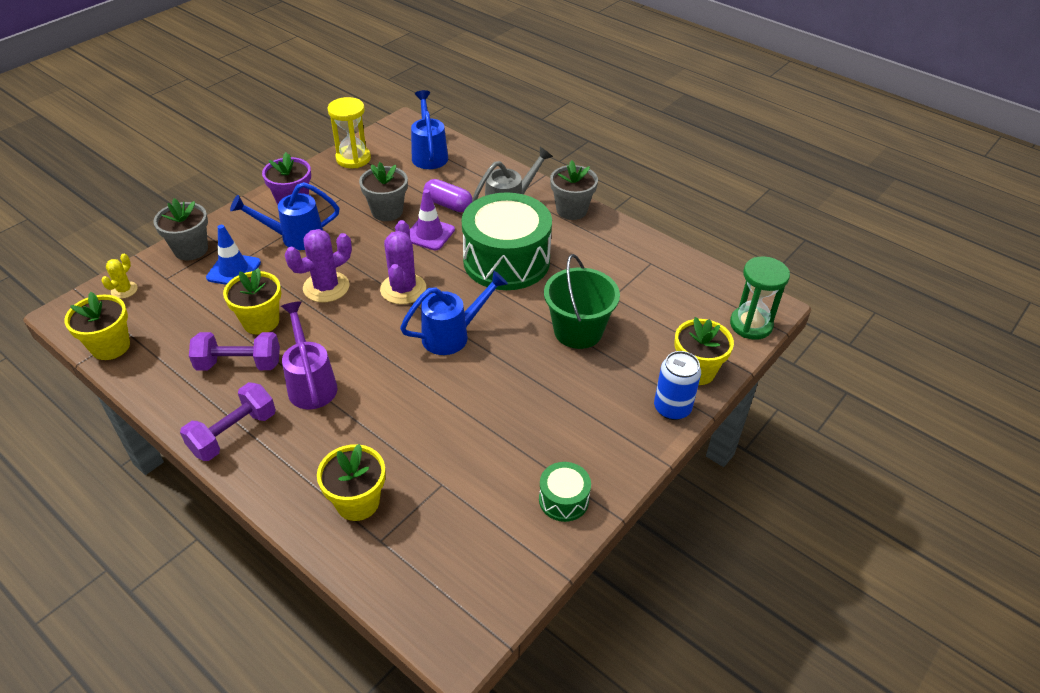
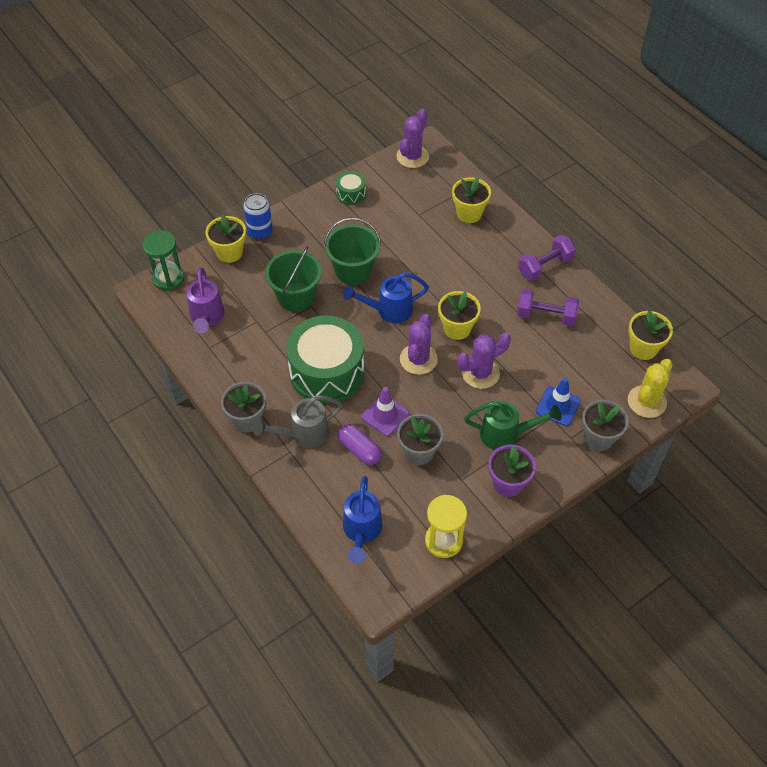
camera: 165 degrees left, 10 degrees up
yellow cactus [101,254,138,299] -> yellow cactus [628,359,673,418], size x1.83
yellow flower pot [223,268,281,335] -> yellow flower pot moved to [438,291,481,340]
blue watering can [230,182,339,250] -> green watering can [464,401,561,450]
purple watering can [281,301,338,409] -> purple watering can moved to [186,267,225,333]
none -> green bucket [324,217,381,285]
none -> purple cactus [396,109,429,168]

